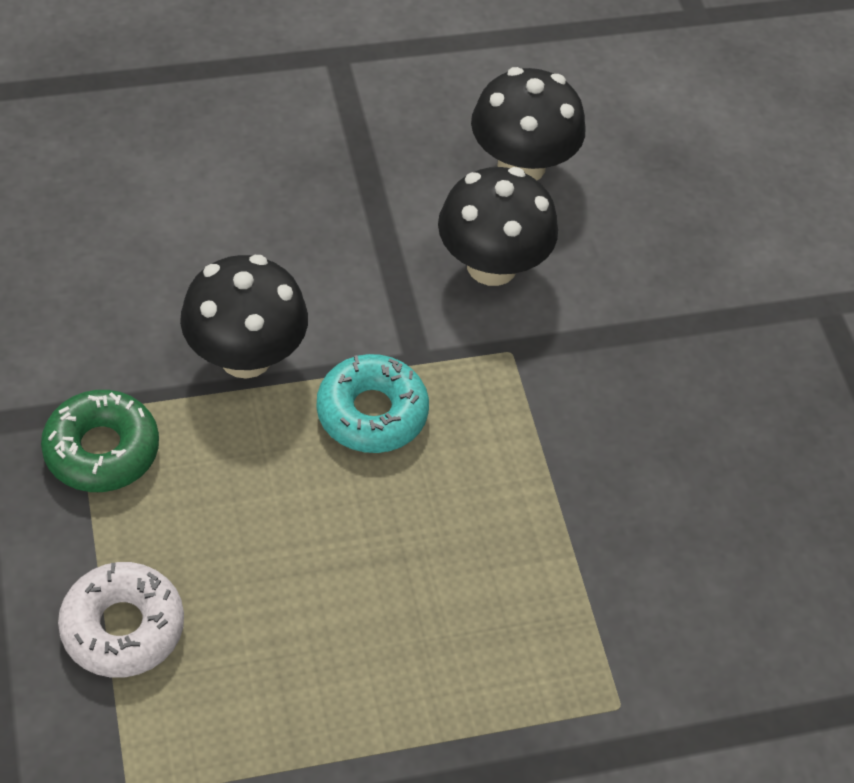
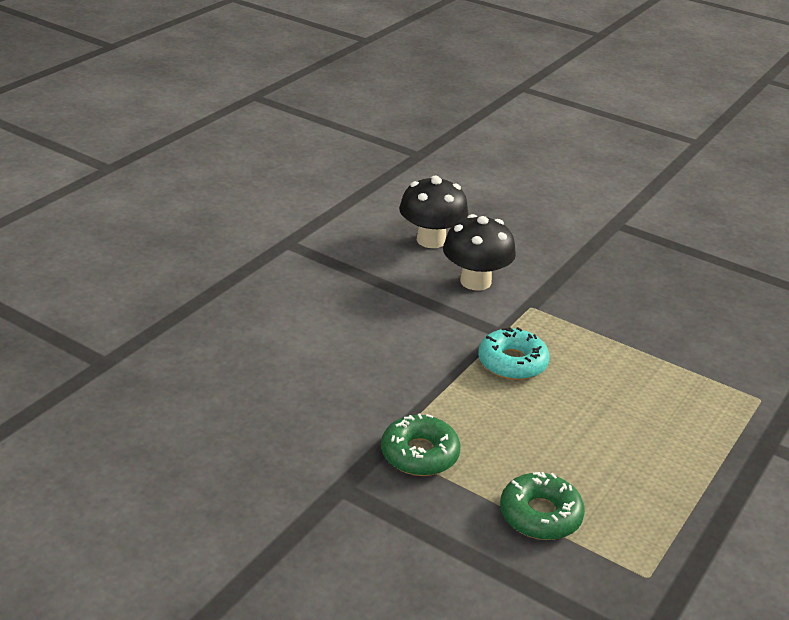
camera: 40 degrees left, 20 degrees down
white donut [58,562,184,678] -> green donut [500,472,585,540]
black mushroom [180,255,308,379] -> none

